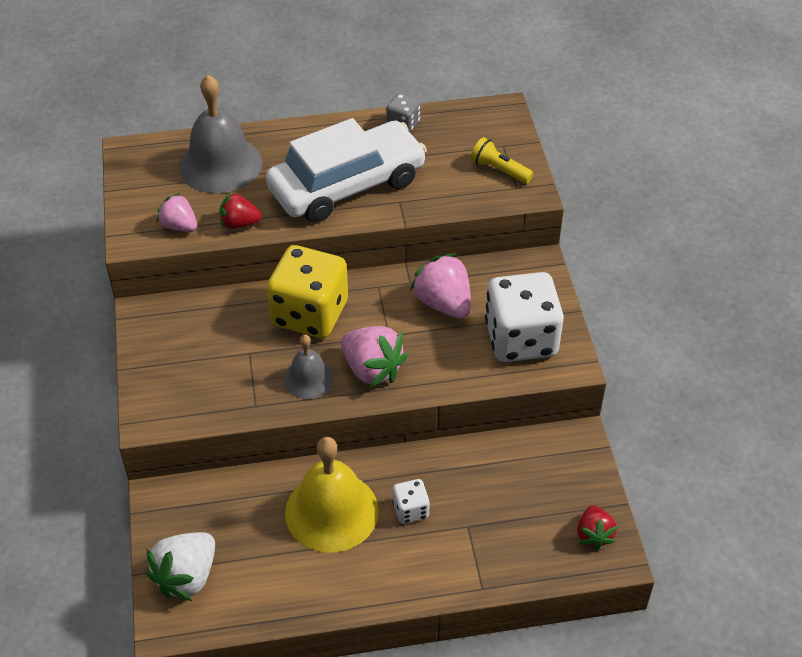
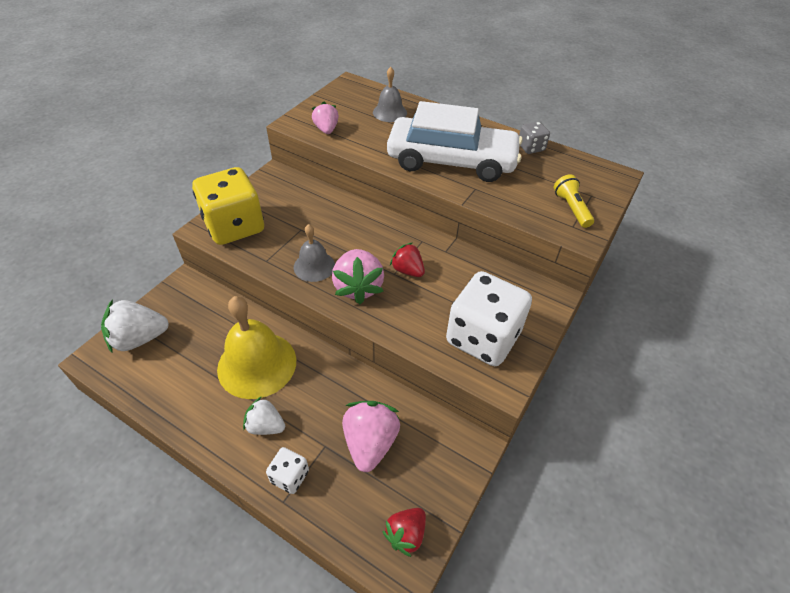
camera: 40 degrees right, 0 degrees up
grey bell [179,75,262,194] -> grey bell [373,67,407,122], size x0.56
red strawberry [219,192,262,229] -> red strawberry moved to [390,242,425,277]
yellow dice [267,245,348,338] -> yellow dice moved to [192,167,264,245]
white dice [392,479,430,524] -> white dice moved to [266,447,309,494]
pink strawberry [410,253,471,319] -> pink strawberry moved to [342,401,400,472]
none -> white strawberry [243,396,285,435]

